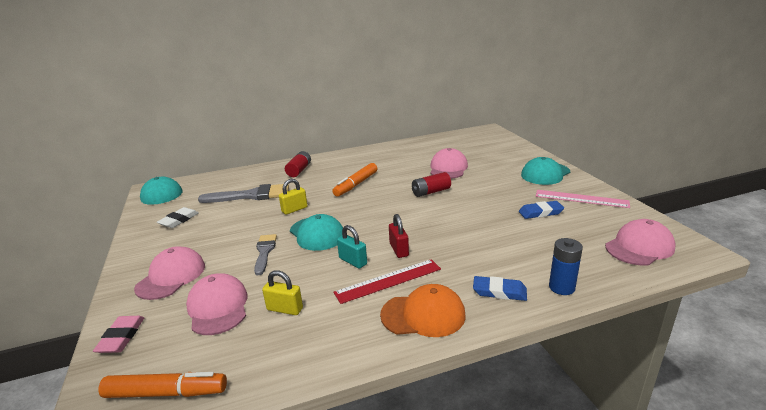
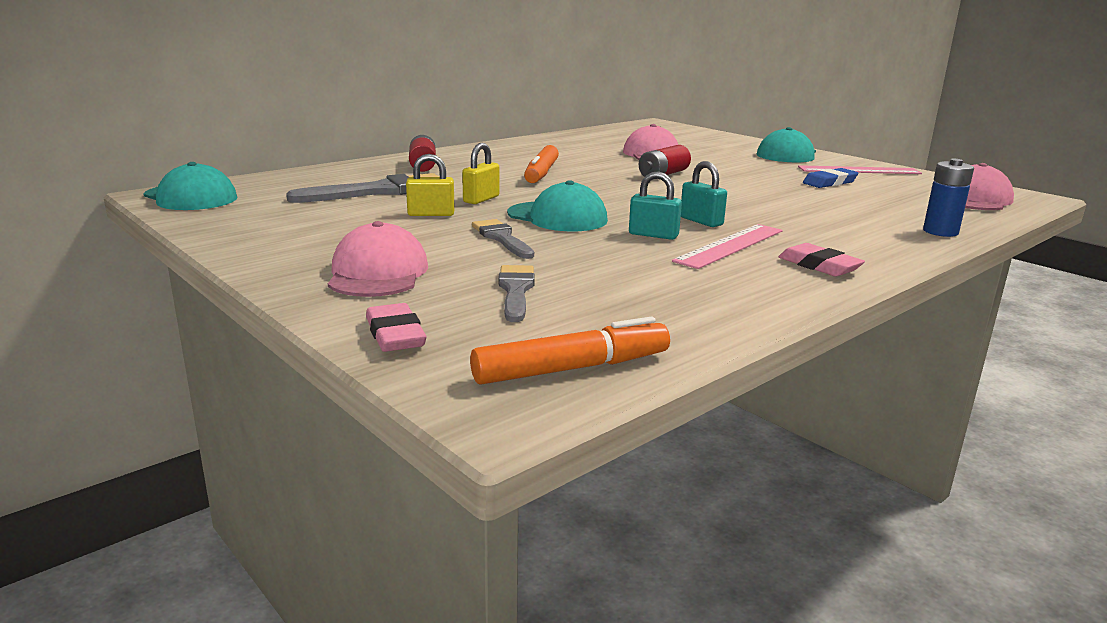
camera: 25 degrees left, 5 degrees down
white eraser [157,207,199,228] -> none
pink cap [186,273,248,335] -> grey brush [499,265,535,322]
yellow padlock [262,270,303,315] -> yellow padlock moved to [406,154,455,216]
red ruler [334,259,441,304] -> pink ruler [672,224,783,269]
orange cap [380,284,466,337] -> pink eraser [778,243,865,276]
red padlock [389,214,409,258] -> turquoise padlock [681,161,727,227]
blue eraser [473,276,527,301] -> none

